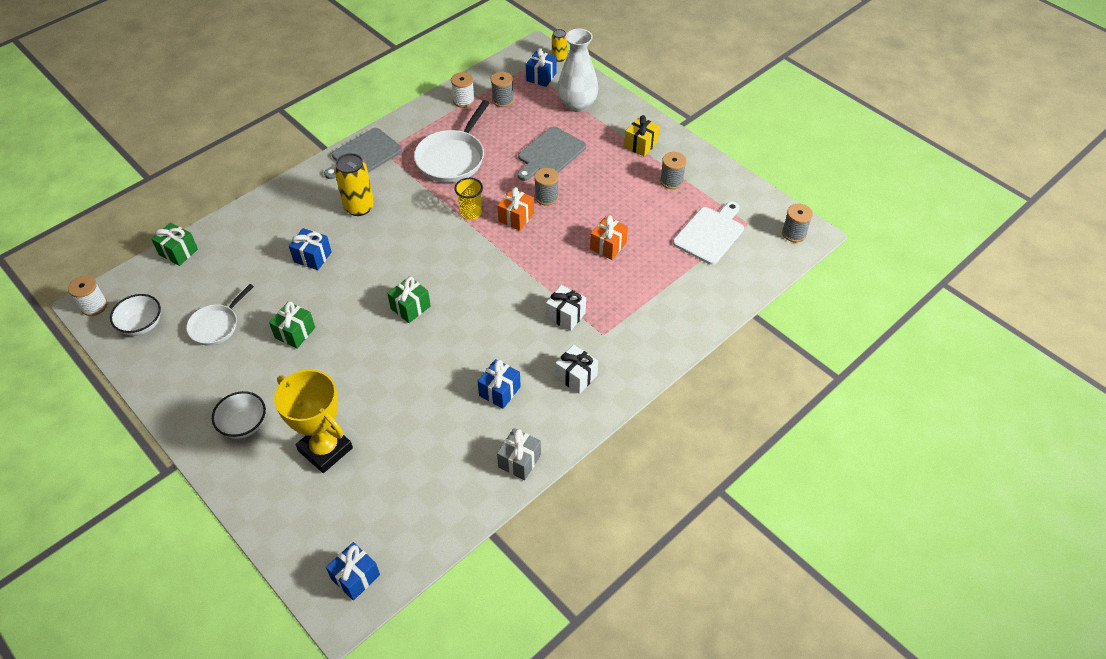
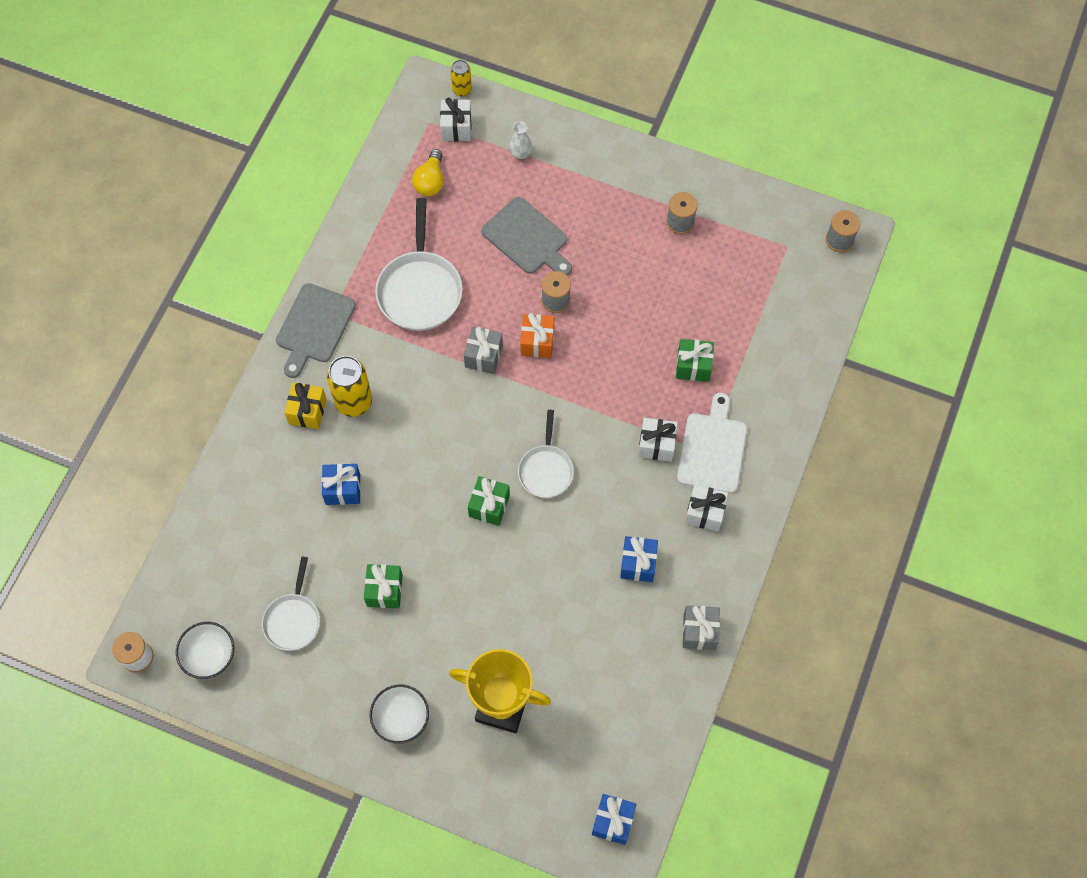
camera: 25 degrees left, 15 degrees up
green gift [151,222,198,266] -> green gift moved to [676,339,714,382]
white spool [451,72,475,108] -> none
yellow cup [454,178,483,219] -> grey gift [464,326,503,374]
grey spool [491,72,514,107] -> yellow light bulb [412,149,443,196]
grey cutting board [517,126,586,181] -> grey cutting board turned 60 degrees counterclockwise [481,197,572,276]
blue gift [526,48,557,87] -> white gift [440,98,472,141]
white vase [557,28,599,112] -> white vase [509,121,532,159], size x0.45
orange gift [590,215,628,260] -> none
yellow gift [624,115,660,157] -> yellow gift moved to [284,383,327,429]
white cutting board [673,202,744,265] -> white cutting board moved to [677,393,747,493]
none -> white pan [518,410,574,498]

